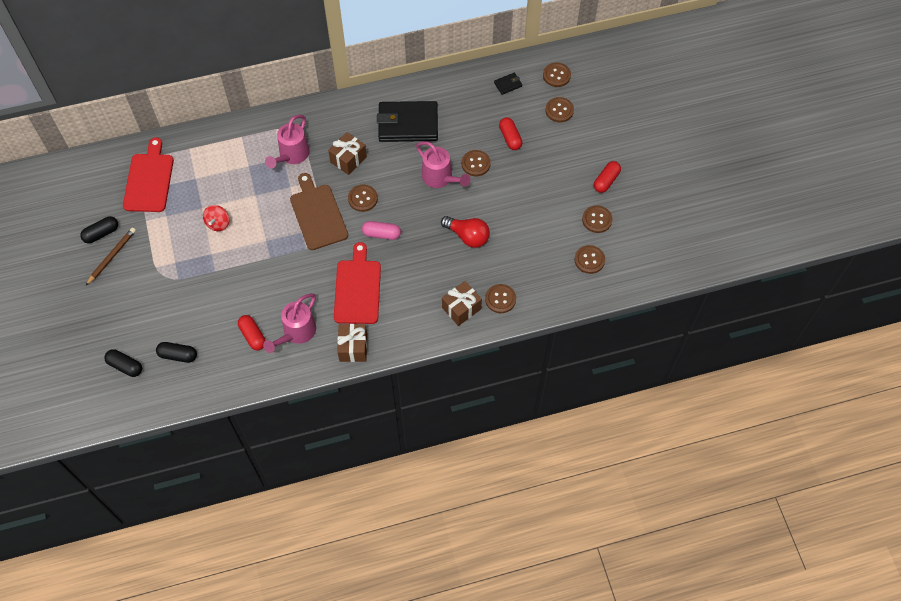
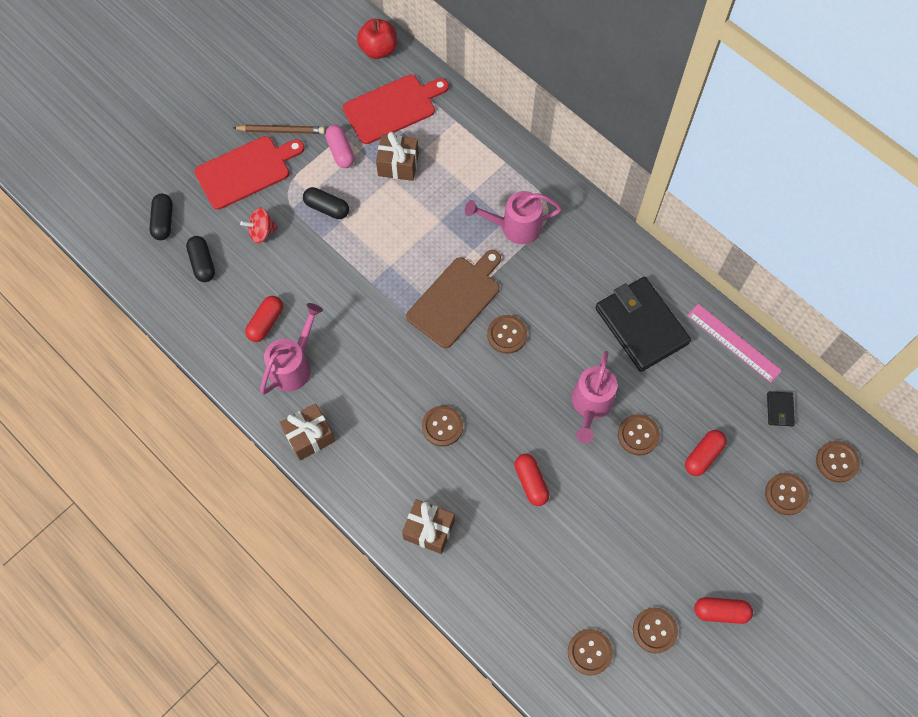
camera: 60 degrees right, 5 degrees up
black capsule [80,216,118,243] -> black capsule moved to [303,187,349,219]
red spinning top [203,205,229,231] -> red spinning top moved to [240,207,278,243]
pink watering can [263,293,316,353] -> pink watering can turned 120 degrees clockwise [260,303,323,394]
brown gift [328,132,367,175] -> brown gift moved to [376,132,419,181]
red cutting board [334,242,381,324] -> red cutting board moved to [194,136,304,210]
pink capsule [362,221,401,240] -> pink capsule moved to [325,125,355,168]
red light bulb [441,216,490,248] -> red capsule [514,454,549,506]
brown button [485,284,516,313] -> brown button moved to [422,406,463,447]
black wallet [494,73,522,95] -> black wallet turned 60 degrees clockwise [767,391,795,426]
none -> red apple [357,19,397,59]
none -> pink ruler [687,304,782,383]

